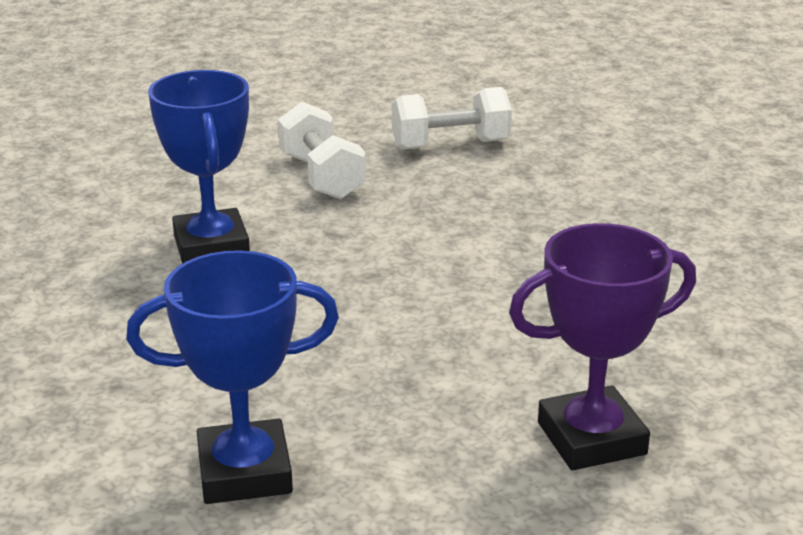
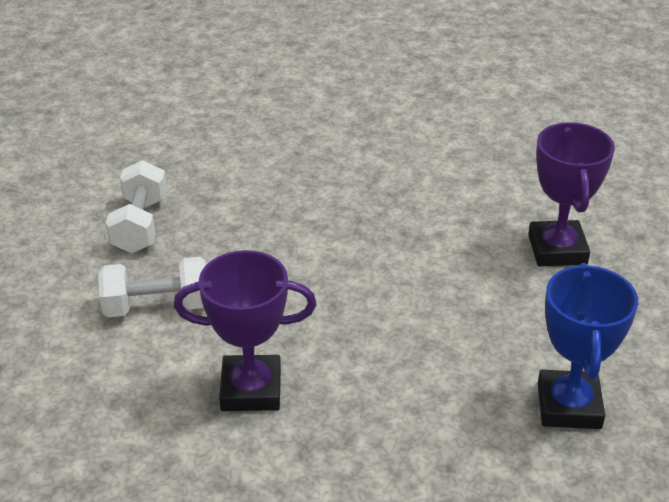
camera: 75 degrees left, 10 degrees up
blue trophy [148,70,250,264] -> purple trophy [174,250,317,411]

